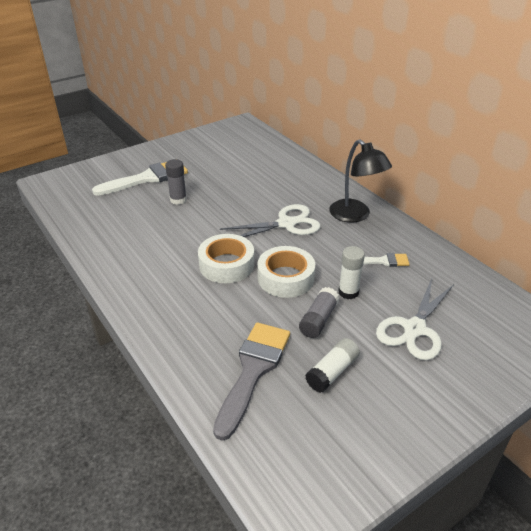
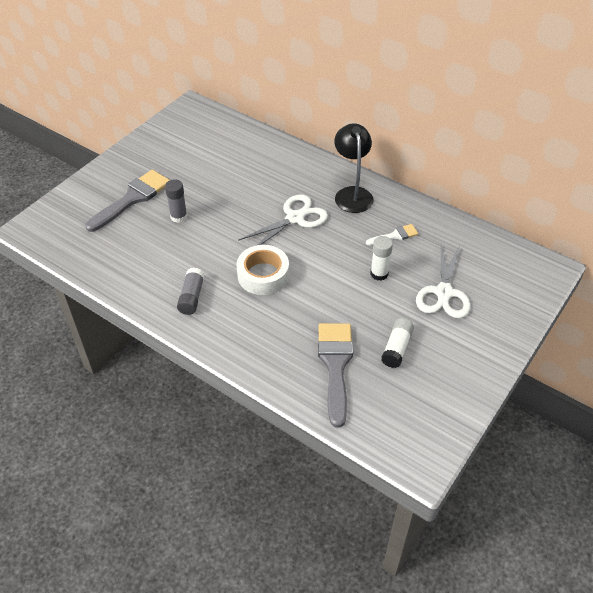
camera: 20 degrees left, 10 degrees up
white brush [92,162,188,196] -> grey brush [85,170,170,232]
white tape [257,246,315,298] -> none
grey glue stick [299,287,340,338] -> grey glue stick moved to [177,268,205,315]
black lamp [329,139,392,223] -> black lamp turned 135 degrees counterclockwise [334,123,374,213]

